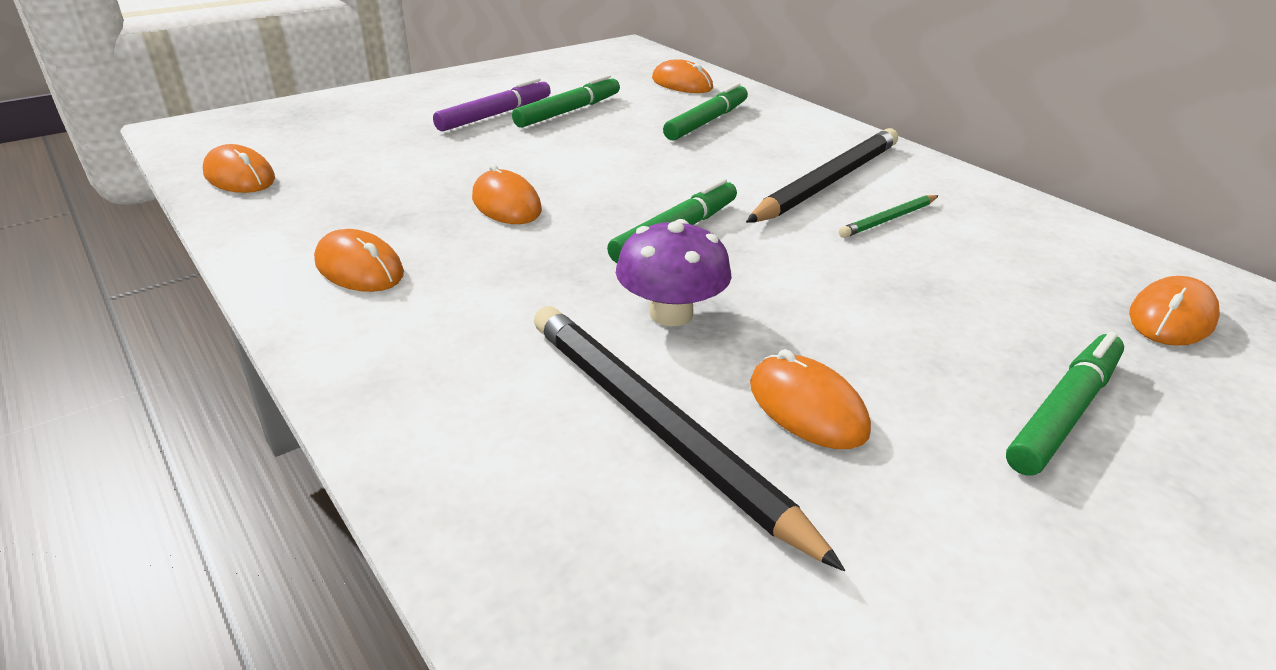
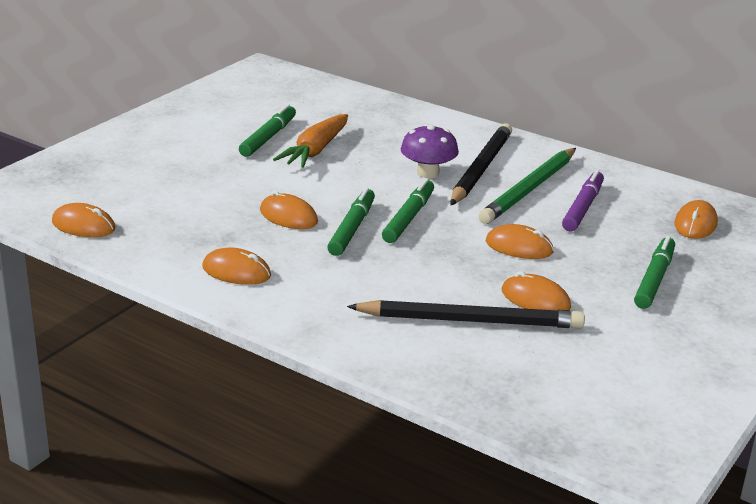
camera: 20 degrees left, 5 degrees down
purple marker [433,78,551,131] -> purple marker moved to [562,170,604,231]
black pencil [534,306,845,571] -> black pencil turned 150 degrees clockwise [347,300,585,328]
purple mushroom [616,219,732,326] -> purple mushroom moved to [401,124,459,178]
orange mouse [652,59,713,93] -> orange mouse moved to [486,224,554,259]
green marker [663,83,748,140] -> green marker moved to [327,187,375,256]
green pencil [839,195,939,238] -> green pencil [479,148,576,224], size x2.05
none -> orange carrot [273,114,348,168]

